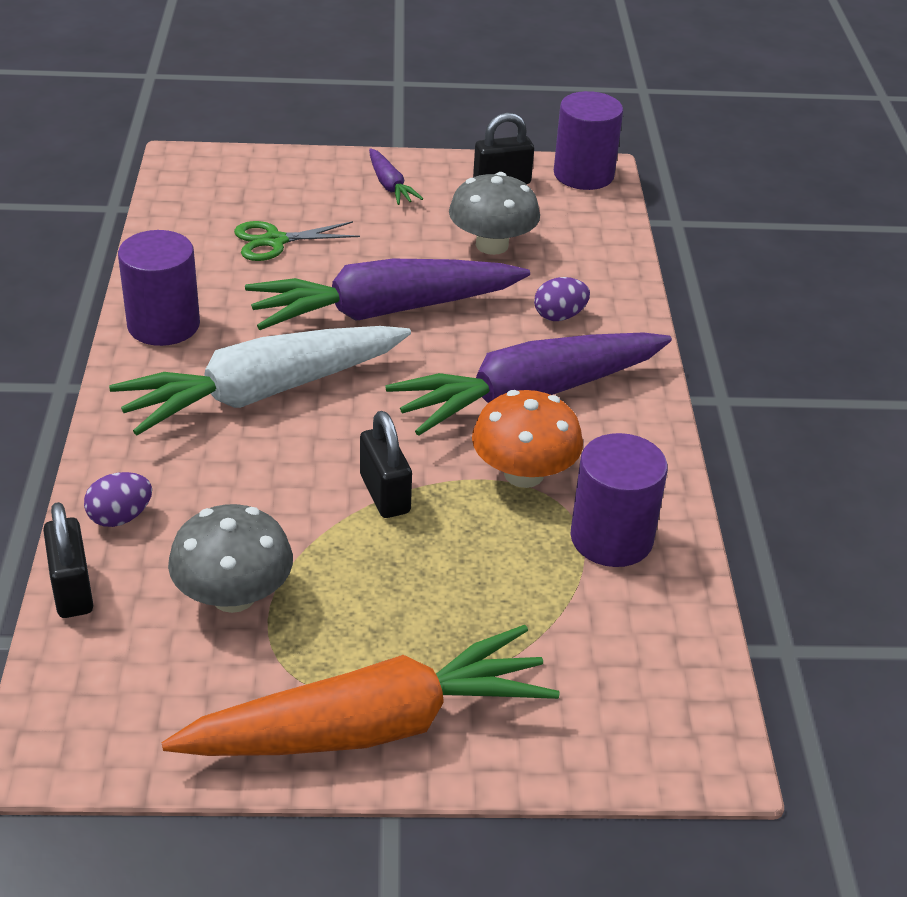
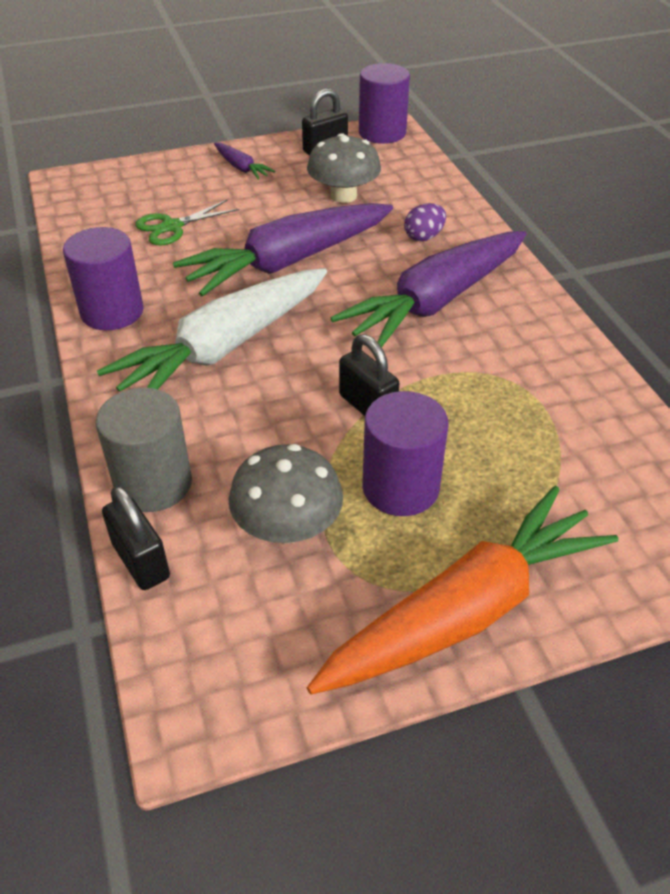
camera: 15 degrees left, 5 degrees up
purple egg [84,472,152,527] -> grey cylinder [96,388,192,512]
orange mushroom [472,390,583,488] -> none
purple cylinder [570,433,668,567] -> purple cylinder moved to [362,391,449,516]

